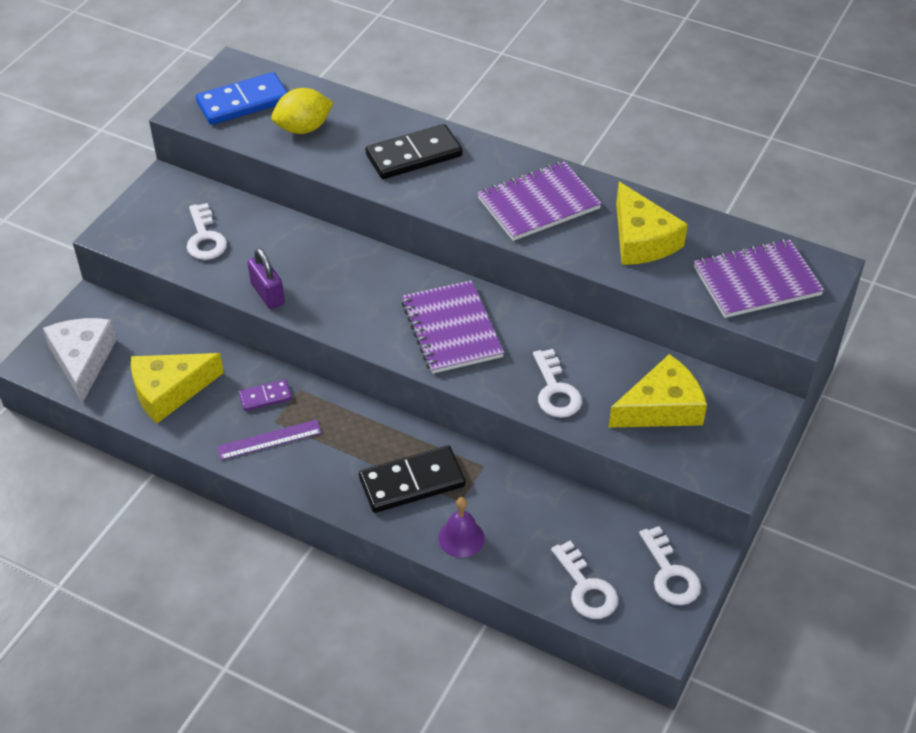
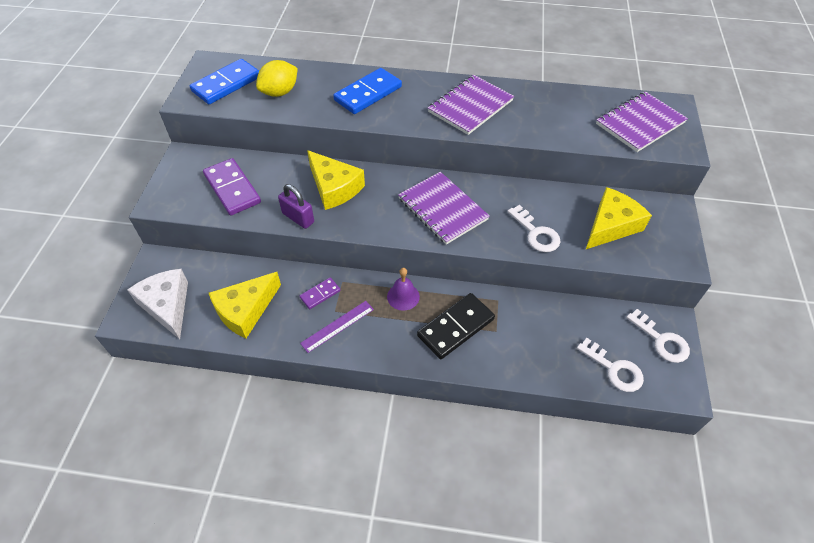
camera: 20 degrees left, 5 degrees up
white key [187,203,227,260] -> purple domino [203,158,261,216]
black domino [365,124,463,179] -> blue domino [333,68,402,114]
purple bell [438,497,485,558] -> purple bell moved to [387,268,420,311]
yellow cheese [616,182,688,265] -> yellow cheese moved to [307,150,365,210]

